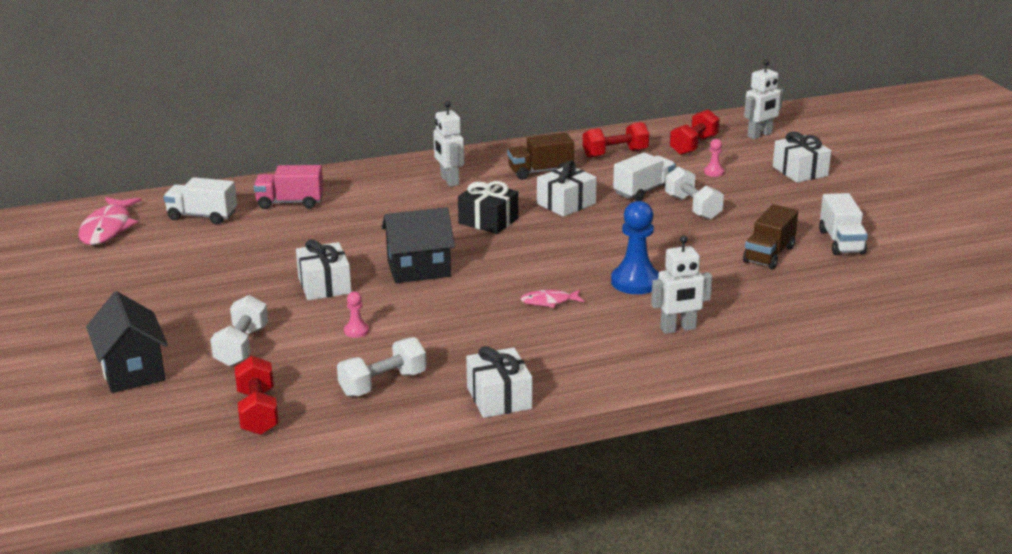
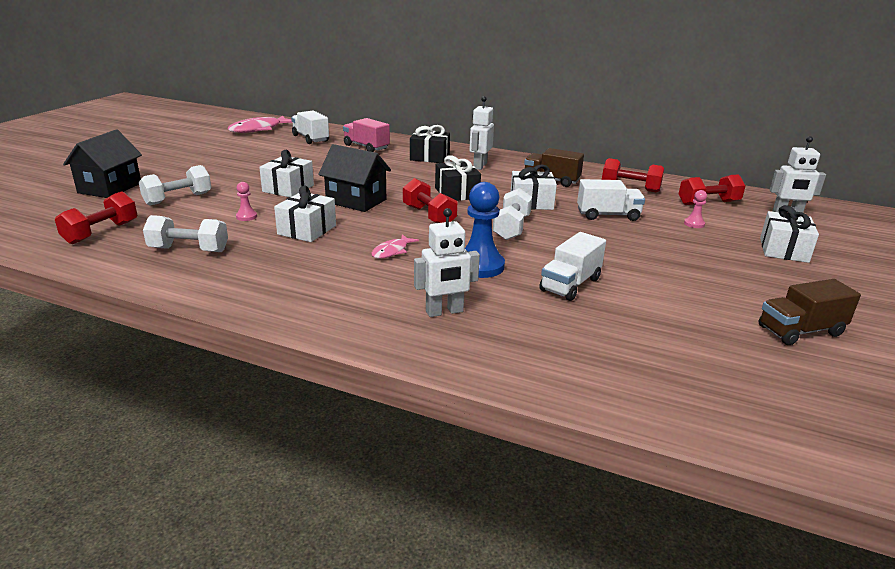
camera: 40 degrees right, 0 degrees up
white gift [466,346,532,418] -> white gift moved to [274,186,336,242]
pink fish [520,290,584,308] -> pink fish turned 90 degrees counterclockwise [371,234,419,259]
white robot [651,236,712,334] -> white robot turned 45 degrees counterclockwise [414,208,480,317]
white dumbbell [665,167,724,220] -> white dumbbell moved to [493,188,532,240]
brown truck [743,204,798,269] -> brown truck moved to [759,279,861,345]
white truck [819,193,868,255] -> white truck moved to [539,232,606,301]
none -> red dumbbell [403,178,457,223]
none -> black gift [410,125,450,163]

